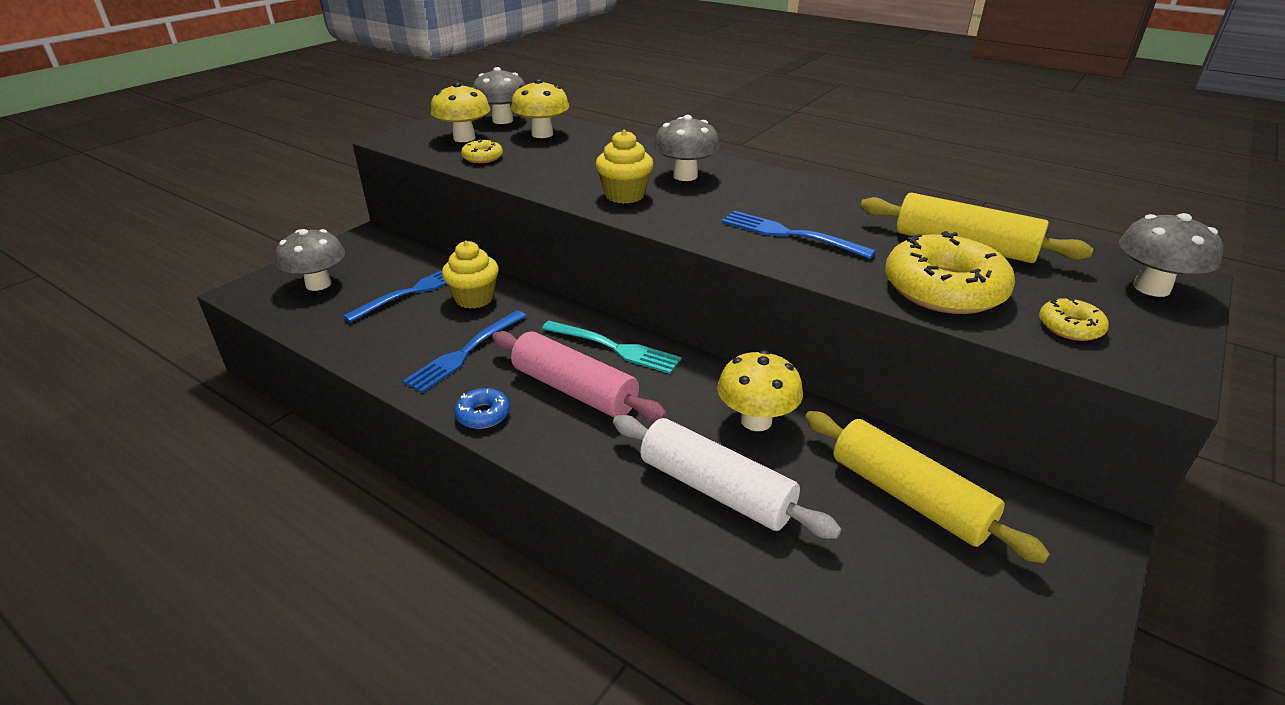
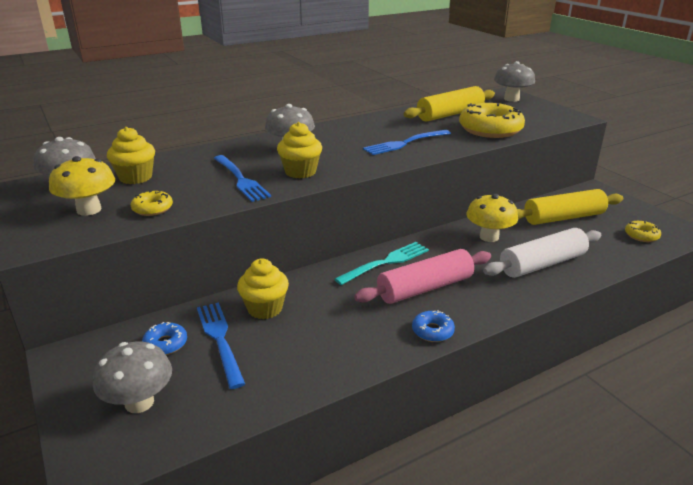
camera: 65 degrees left, 5 degrees down
blue fork [403,310,526,393] -> blue fork moved to [214,155,271,202]
yellow mushroom [511,79,569,138] -> yellow cupcake [107,127,155,184]
yellow donut [1039,297,1109,341] -> yellow donut moved to [625,221,661,242]
none -> blue donut [142,322,187,355]

